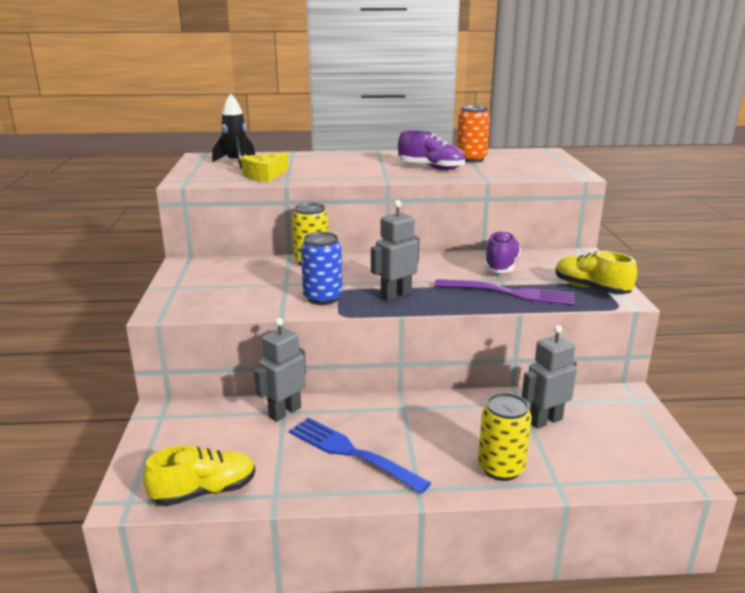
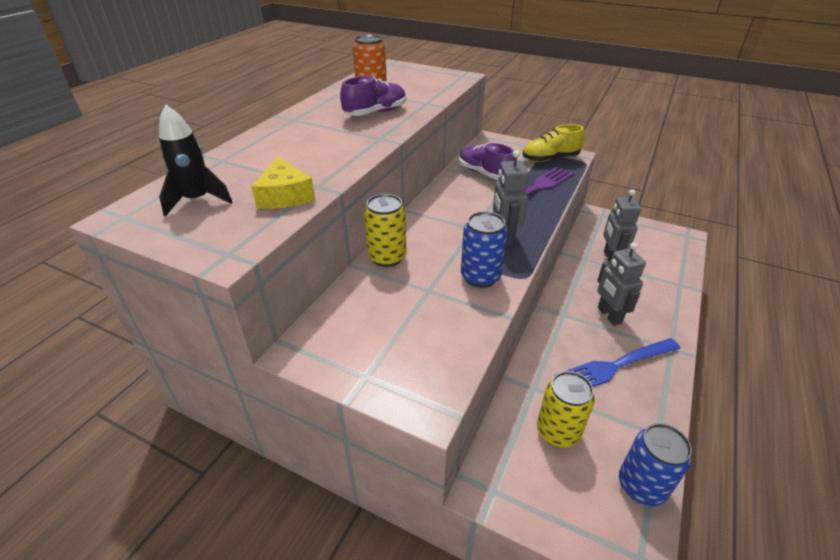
camera: 60 degrees left, 15 degrees up
yellow shoe [143,445,255,506] -> blue can [619,423,692,506]
grey robot [254,318,306,422] -> grey robot moved to [597,242,646,326]
yellow can [478,393,532,481] -> yellow can moved to [537,371,595,448]

